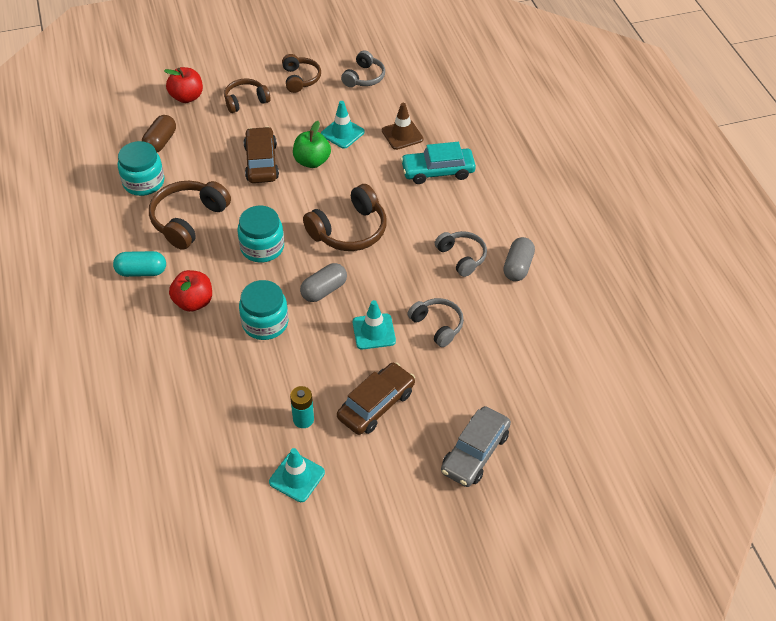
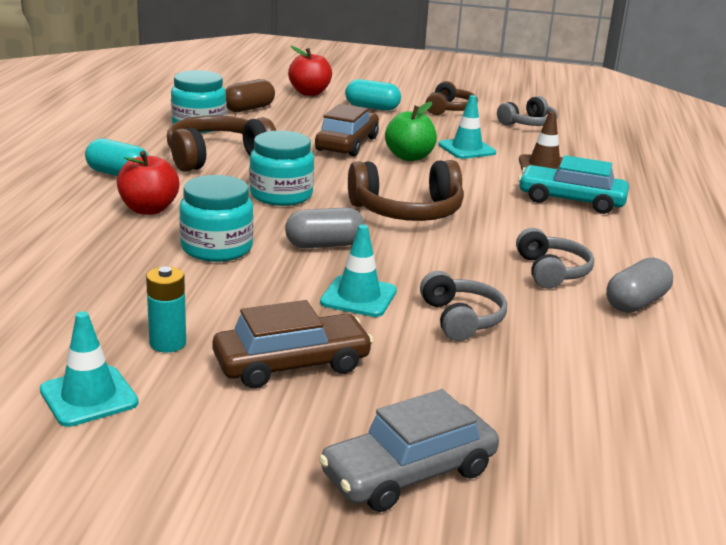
camera: 25 degrees right, 25 degrees down
brown headphones [224,79,271,113] -> turquoise capsule [345,79,401,111]

